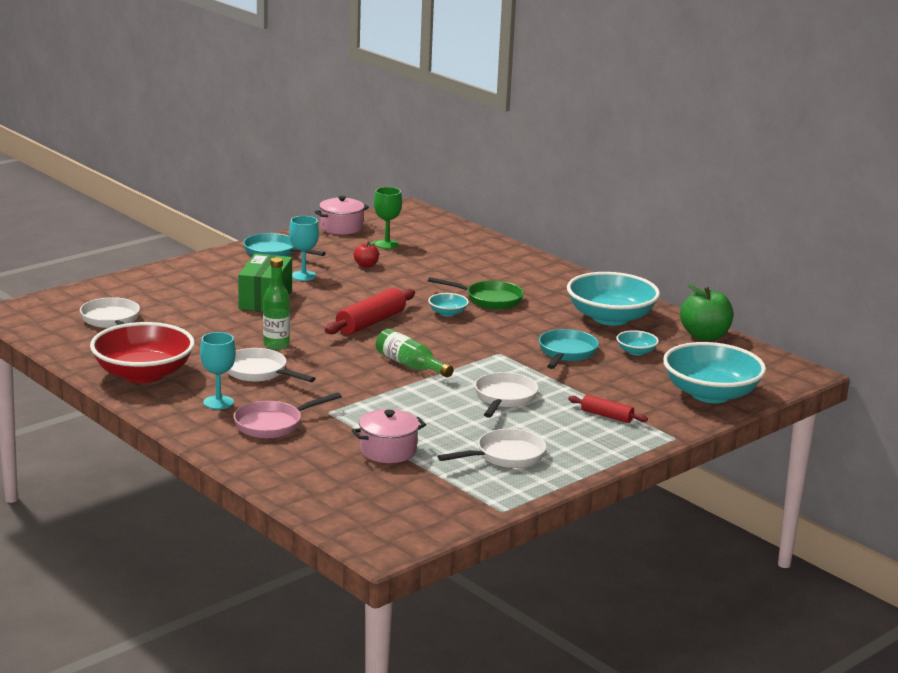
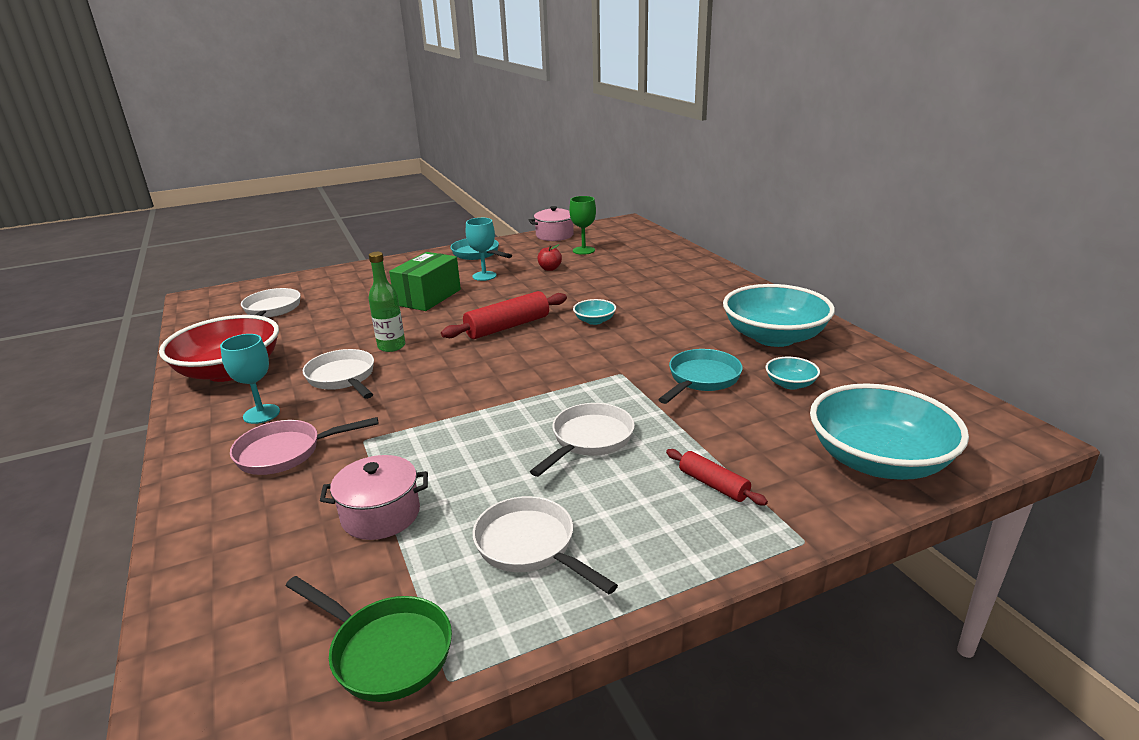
camera: 20 degrees right, 5 degrees up
green bottle [376,329,453,377] -> none
green pan [428,277,524,309] -> green pan moved to [286,576,452,702]
white pan [438,429,546,468] -> white pan turned 120 degrees counterclockwise [472,496,618,594]
green apple [680,284,734,341] -> none

